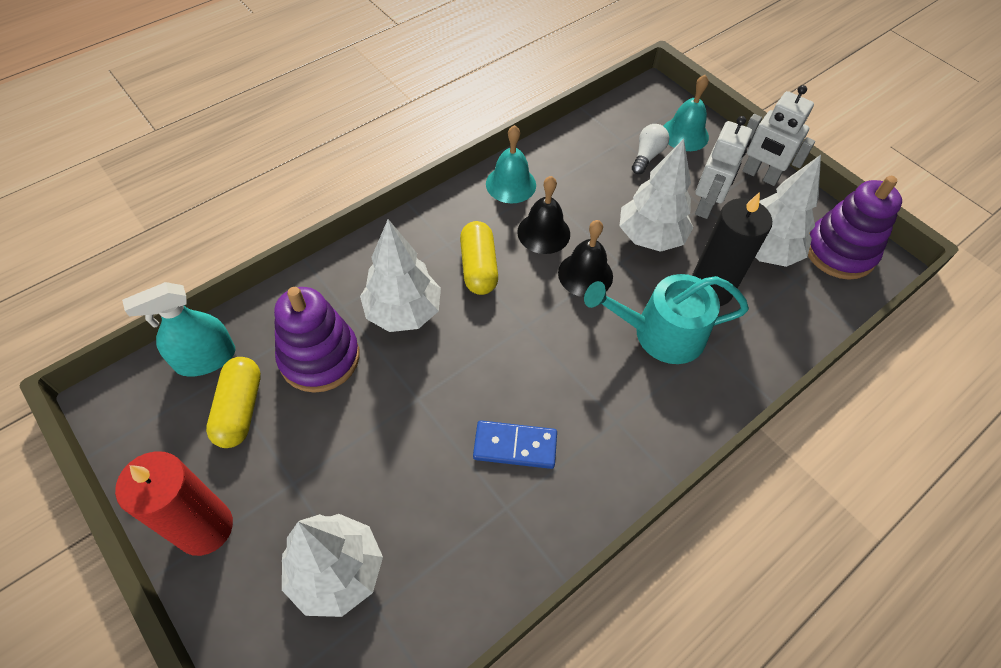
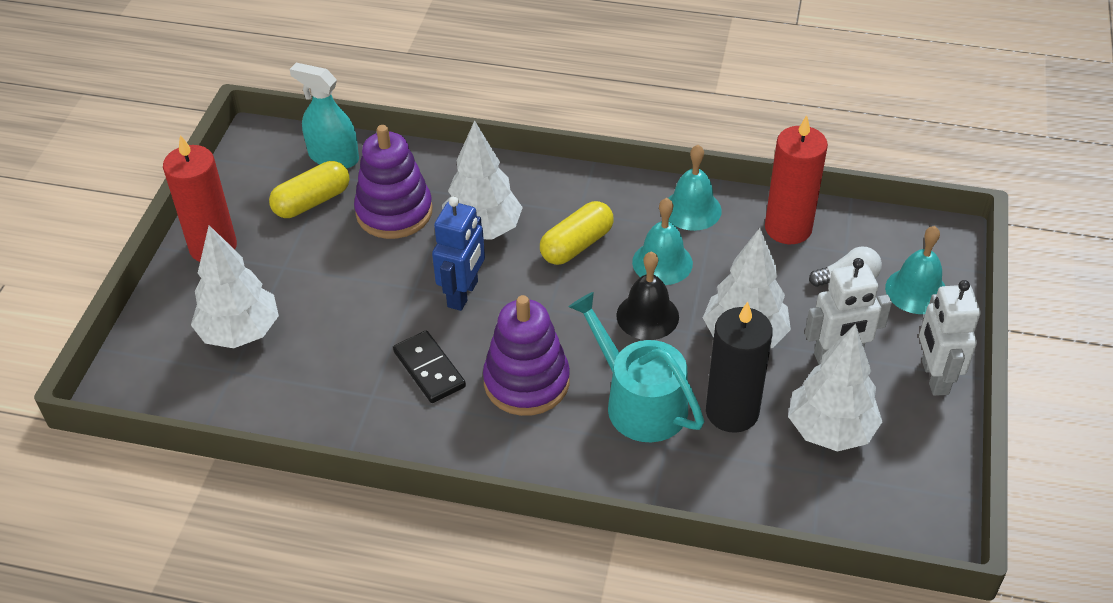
camera: 55 degrees right, 10 degrees down
blue domino [473,420,557,469] -> black domino [393,331,466,403]
black bell [517,176,570,254] -> turquoise bell [632,198,693,285]
purple stacking toy [808,176,902,280] -> purple stacking toy moved to [483,295,570,416]
none -> blue robot [432,197,485,311]
none -> red candle [765,115,828,244]

